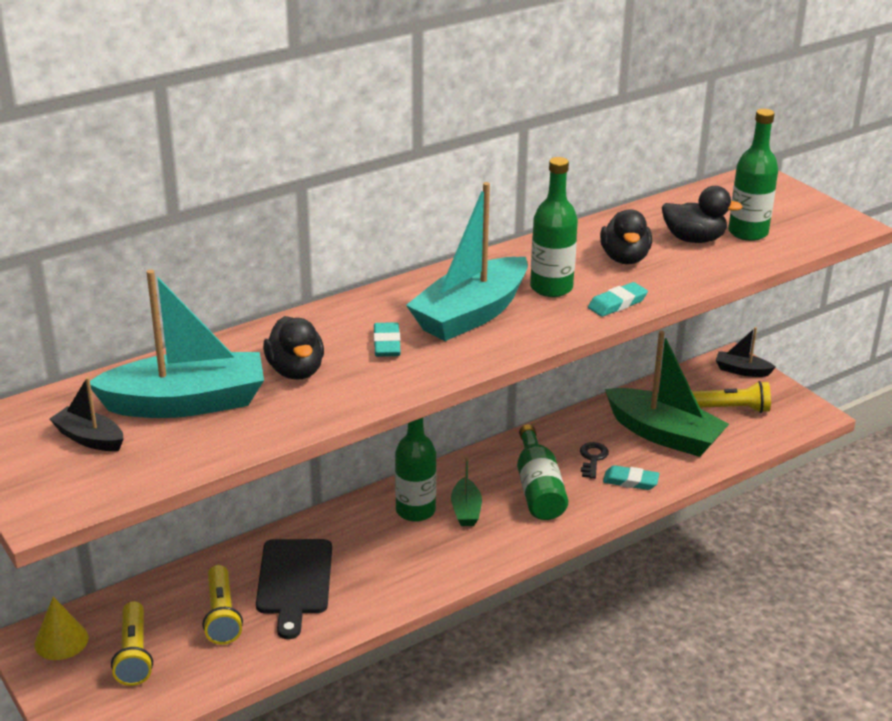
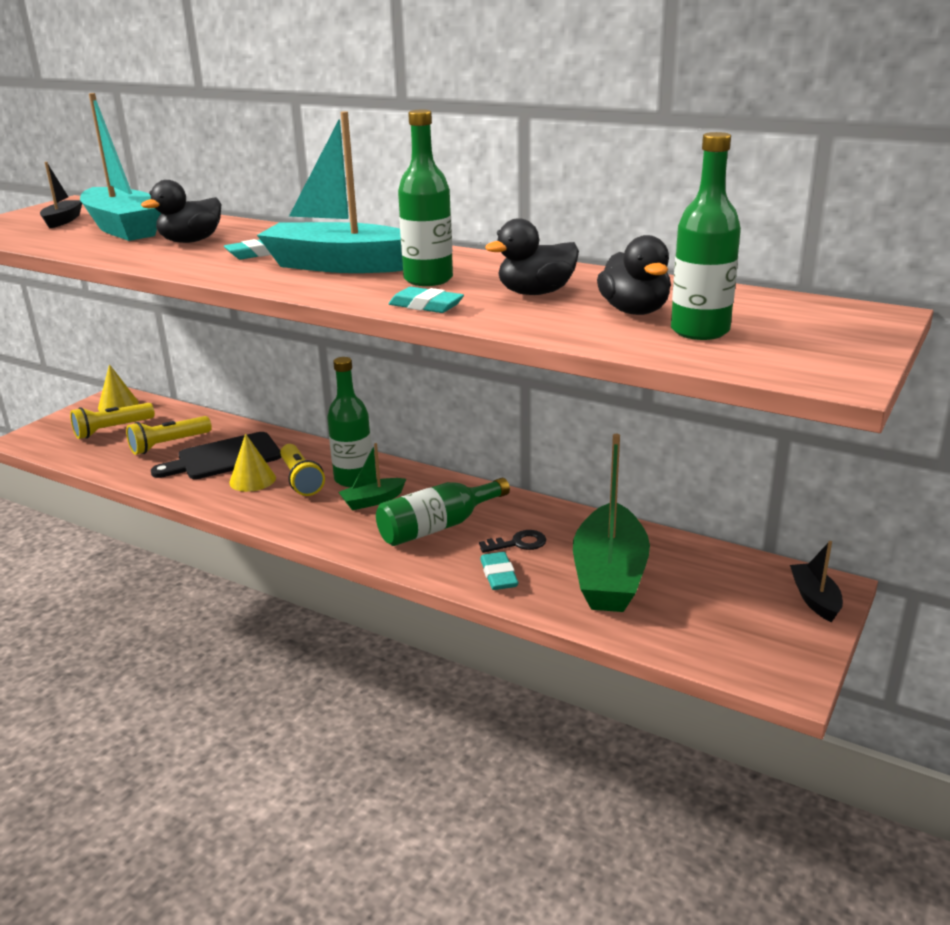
camera: 65 degrees right, 5 degrees down
yellow flashlight [692,381,771,413] -> yellow flashlight moved to [280,444,325,496]
none -> yellow cone [229,434,276,492]

